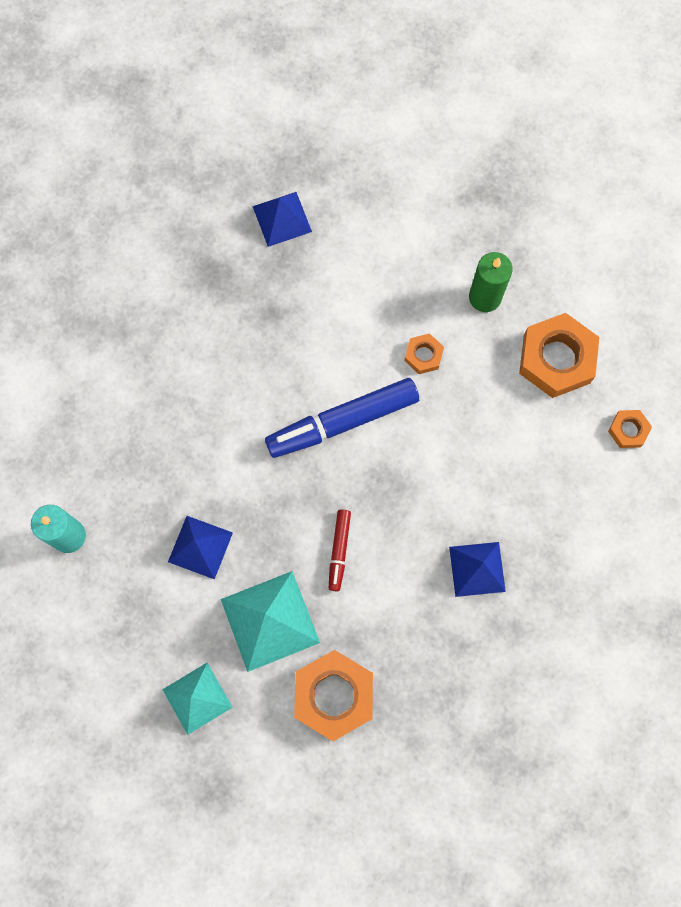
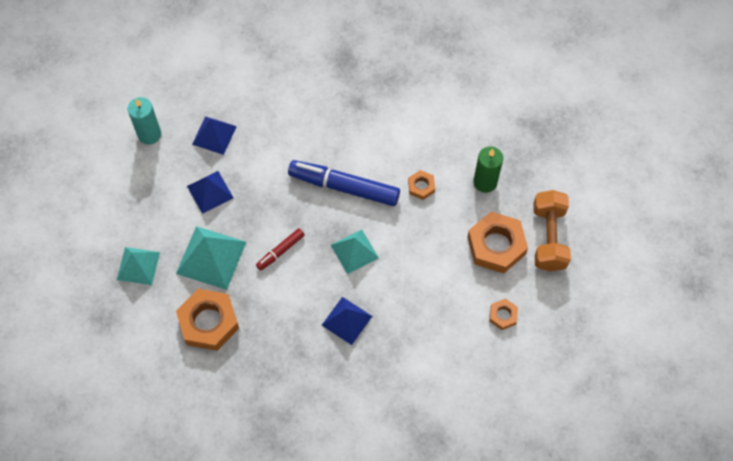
camera: 40 degrees right, 10 degrees down
blue pyramid [253,192,312,247] -> blue pyramid moved to [192,116,237,155]
none -> turquoise pyramid [331,229,379,274]
none -> orange dumbbell [533,190,571,272]

